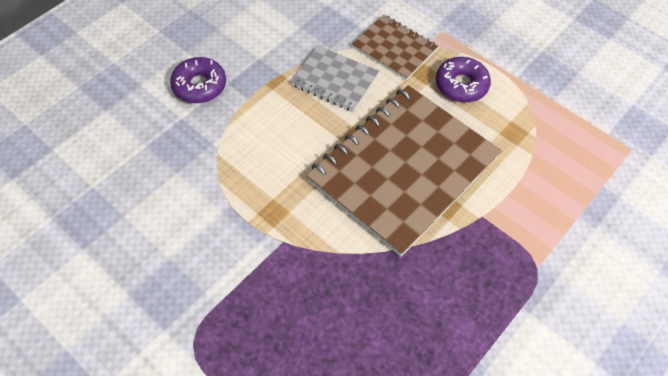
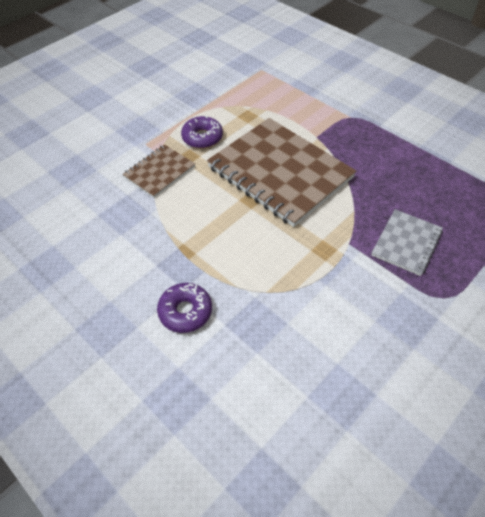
camera: 85 degrees left, 5 degrees down
grey notebook [291,46,379,112] -> grey notebook moved to [371,209,443,276]

